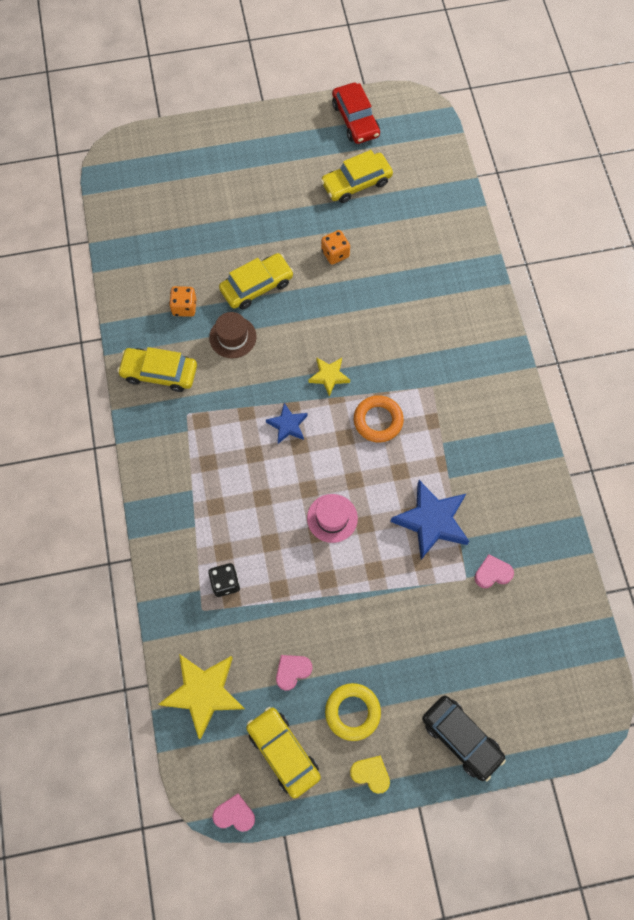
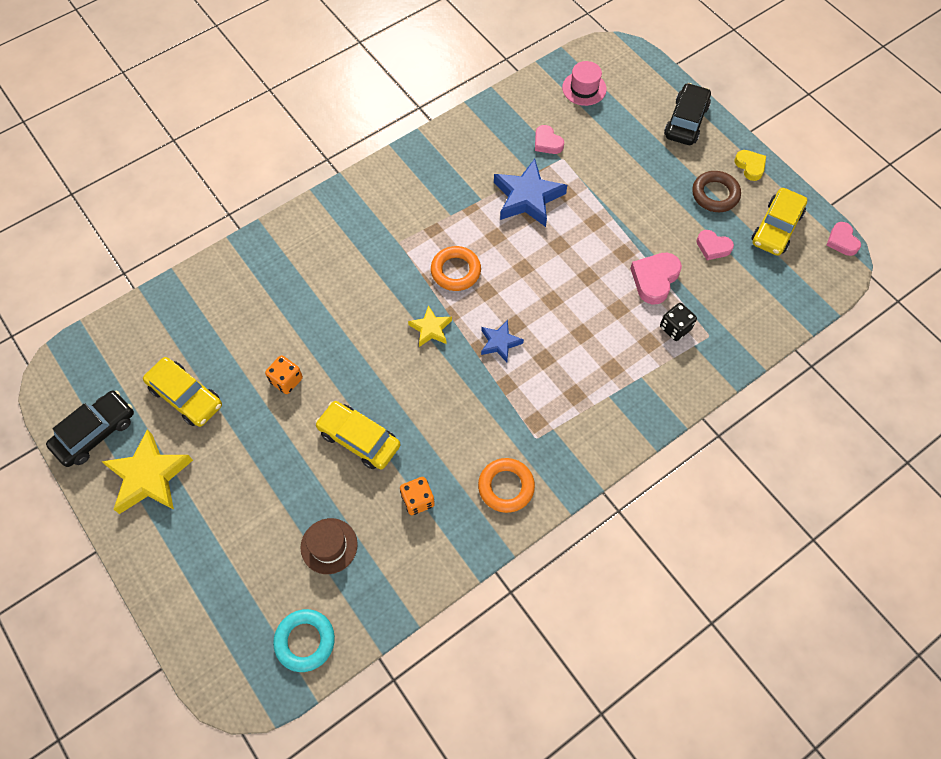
camera: 115 degrees left, 5 degrees down
yellow car [117,347,197,392] -> orange ring [478,458,535,513]
yellow star [159,654,245,739] -> yellow star moved to [101,429,193,514]
brown hat [209,312,257,358] -> brown hat moved to [301,518,358,574]
pink hat [307,494,358,543] -> pink hat moved to [562,61,607,106]
yellow ring [325,683,381,741] -> brown ring [692,171,741,212]
red car [332,83,380,144] -> black car [46,391,134,467]
yellow heart [350,755,390,794] -> yellow heart turned 150 degrees clockwise [735,150,766,181]
none -> turquoise ring [273,609,335,672]
none -> pink heart [630,253,682,304]

